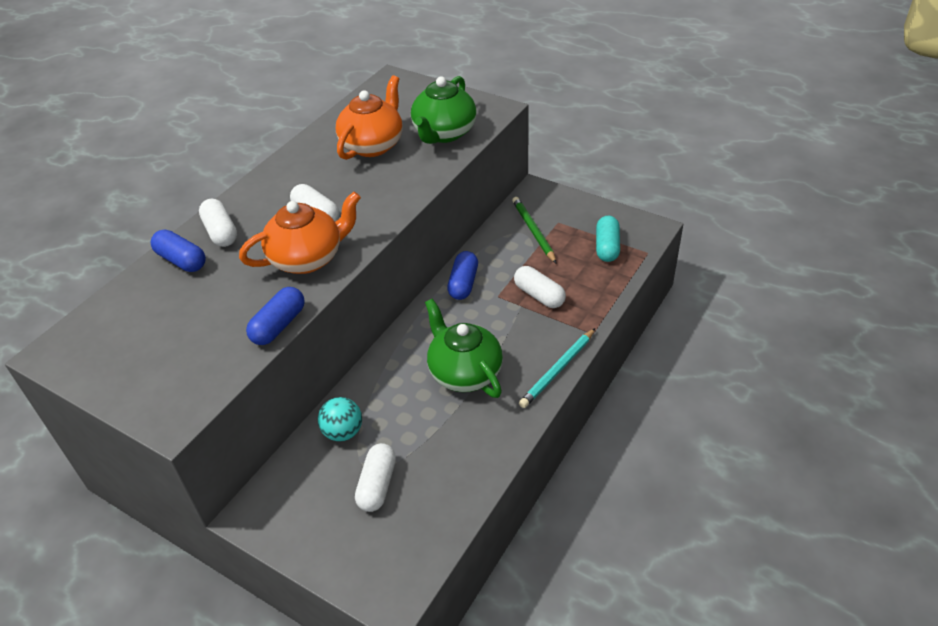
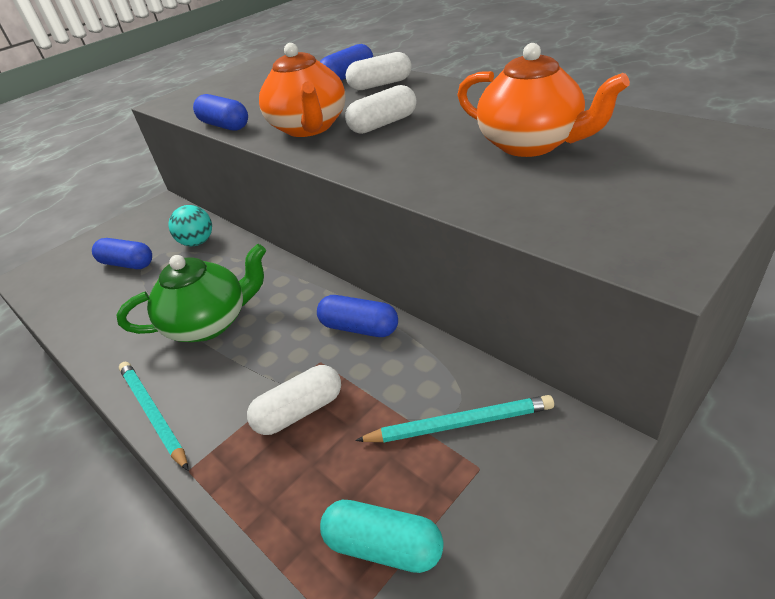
camera: 105 degrees right, 5 degrees down
white capsule [355,443,396,512] -> blue capsule [92,238,152,269]
green teapot [411,76,477,144] -> none
green pencil [512,197,557,264] -> turquoise pencil [355,395,554,442]

